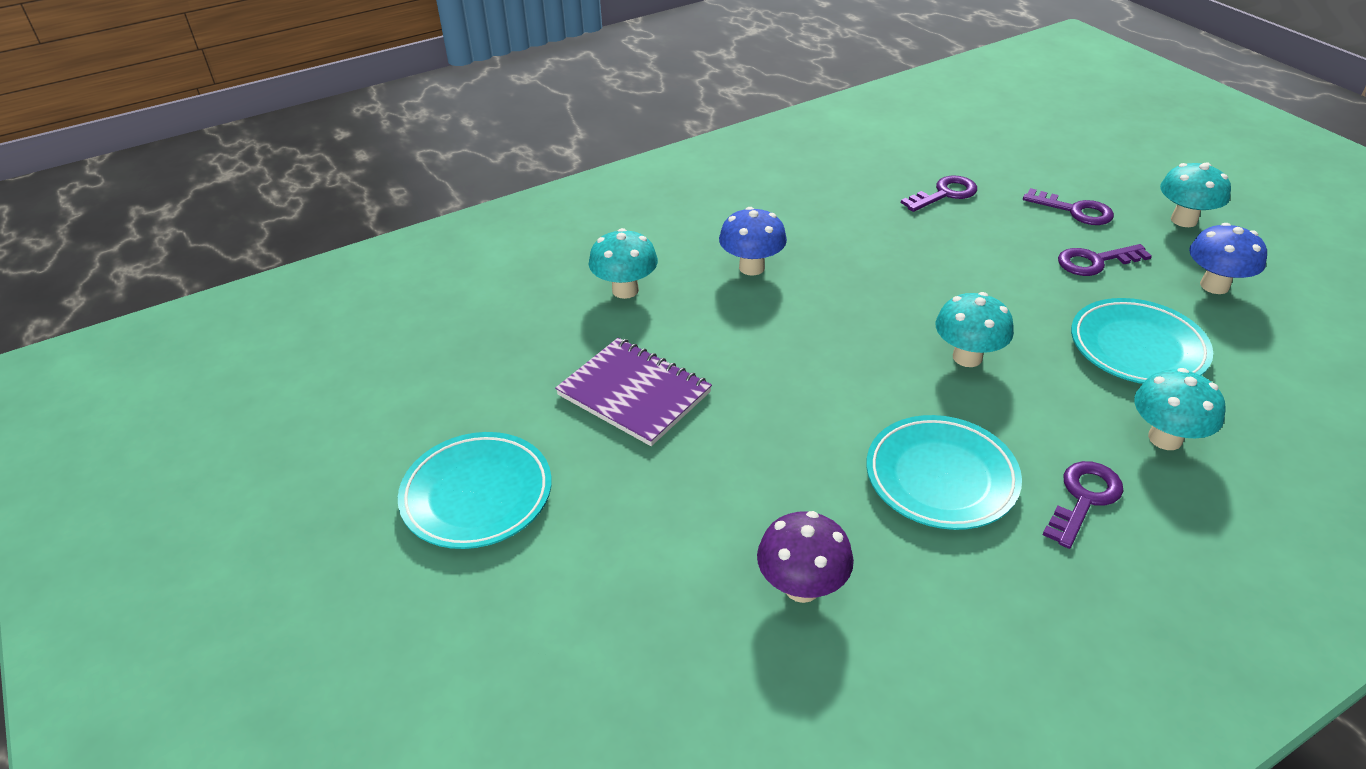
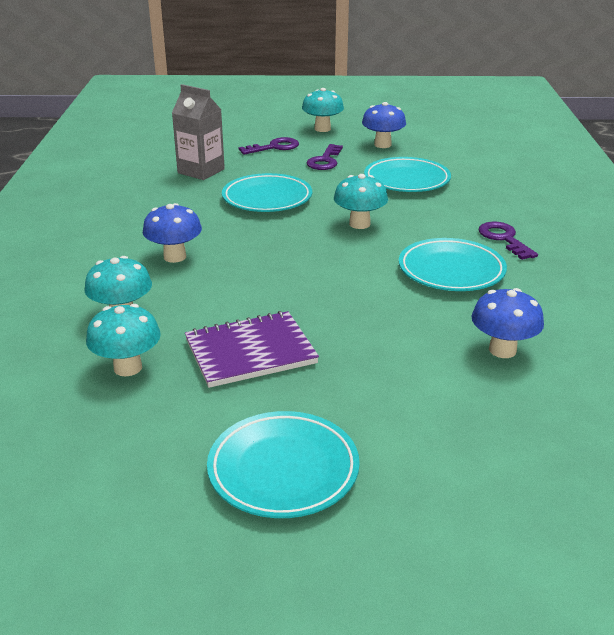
camera: 60 degrees left, 10 degrees down
purple mushroom [757,511,854,603] -> blue mushroom [471,288,544,358]
purple key [901,176,977,212] -> grey carton [172,84,225,180]
turquoise mushroom [1134,368,1226,450] -> turquoise mushroom moved to [86,304,161,376]
none -> turquoise plate [222,173,312,212]

